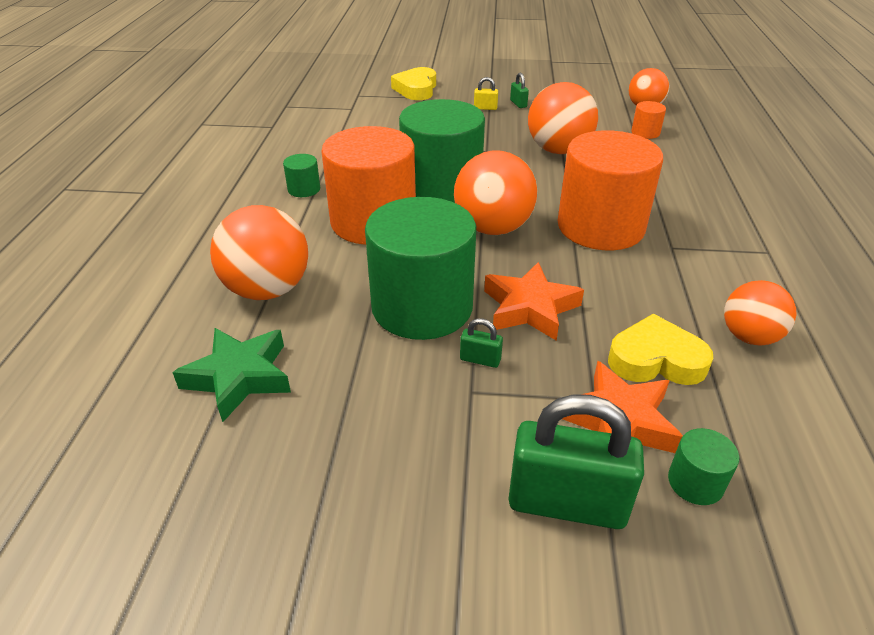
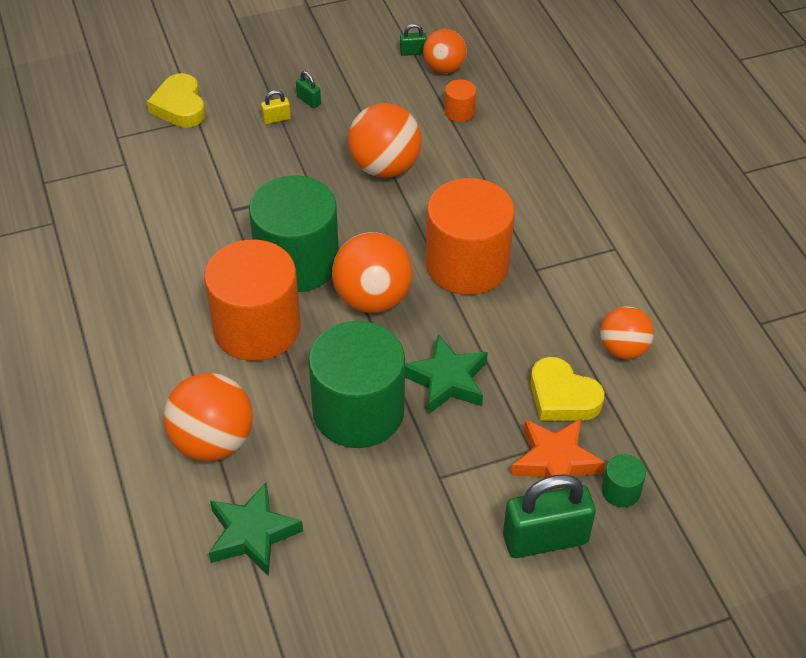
camera: 25 degrees left, 10 degrees up
green cylinder [283,154,320,197] -> none
green padlock [460,318,503,368] -> green padlock moved to [400,24,427,56]
orange star [484,262,584,341] -> green star [405,334,488,414]
yellow heart [608,314,713,385] -> yellow heart turned 120 degrees counterclockwise [531,357,604,421]

